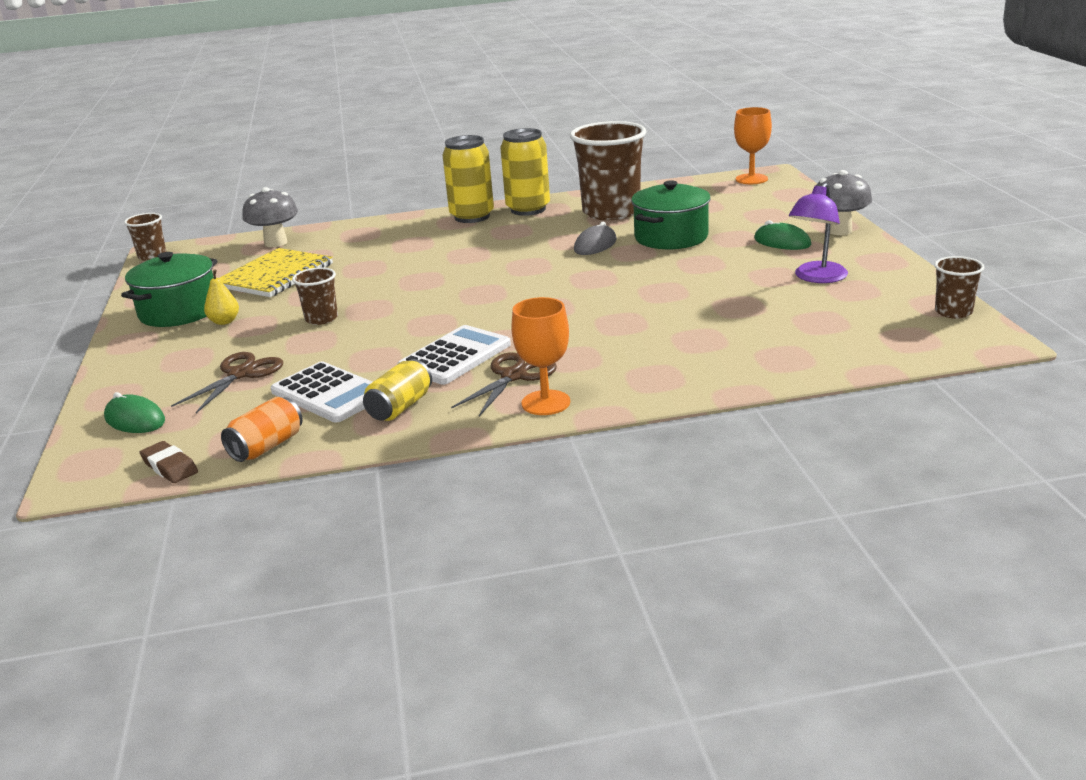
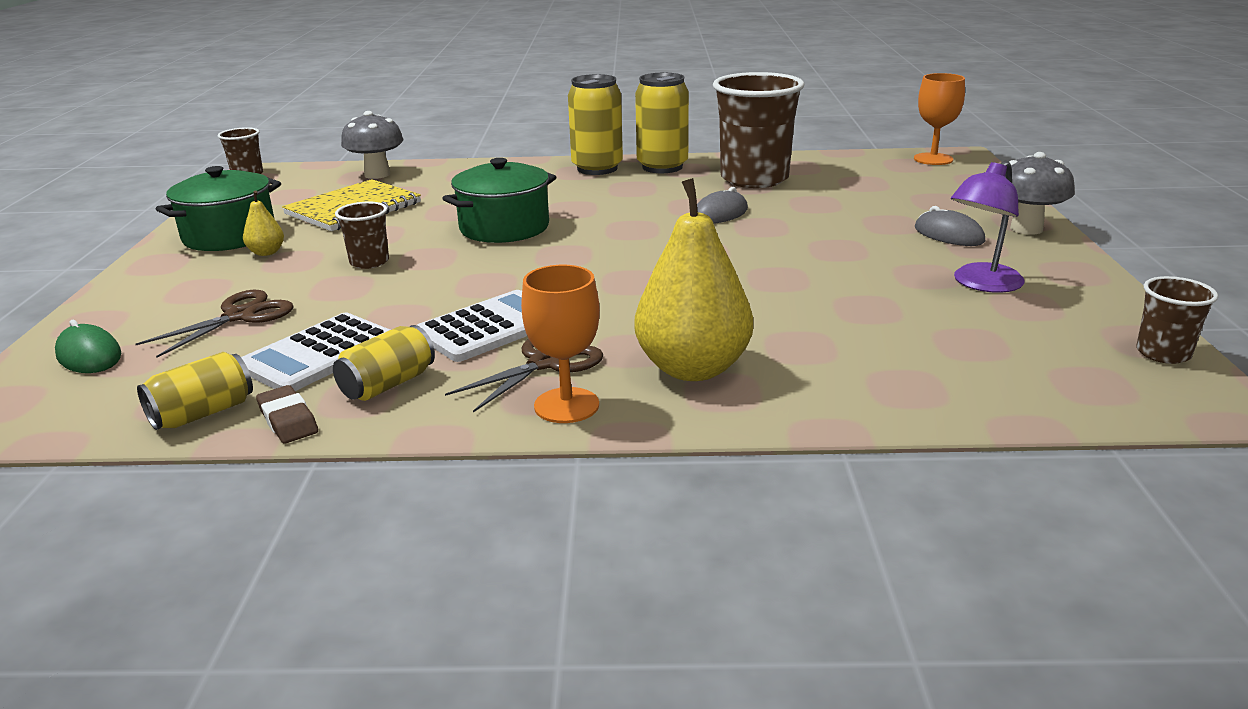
camera: 10 degrees right, 0 degrees up
brown eraser [140,441,198,483] -> brown eraser moved to [256,385,318,443]
orange can [221,397,303,462] -> yellow can [137,352,253,430]
white calculator [271,361,372,422] -> white calculator turned 75 degrees clockwise [241,313,390,391]
green pot [631,181,711,249] -> green pot moved to [442,158,556,243]
green mouse [754,220,811,250] -> grey mouse [915,206,985,246]
none -> yellow pear [634,178,753,381]

